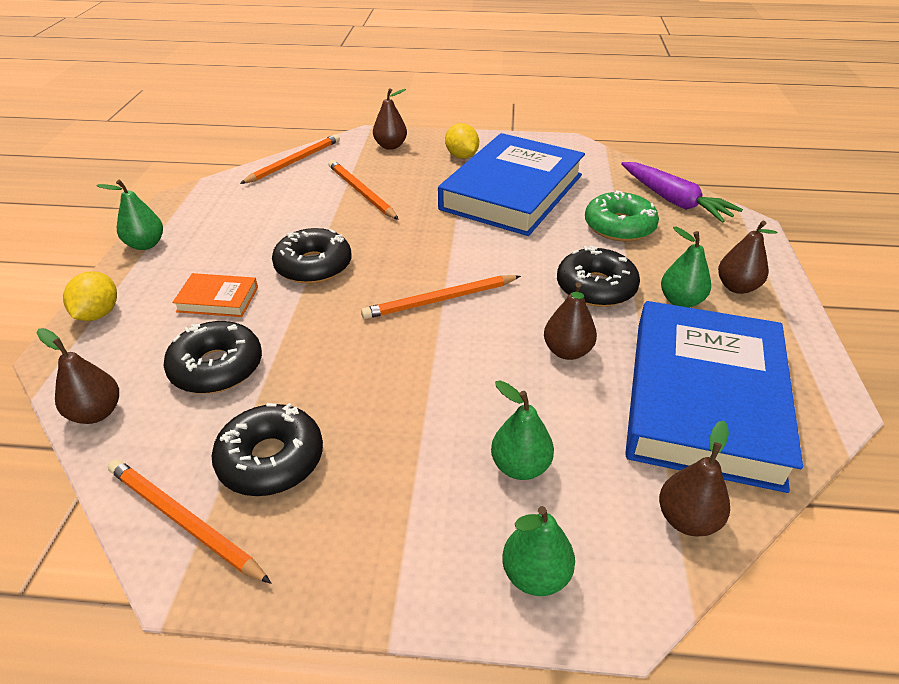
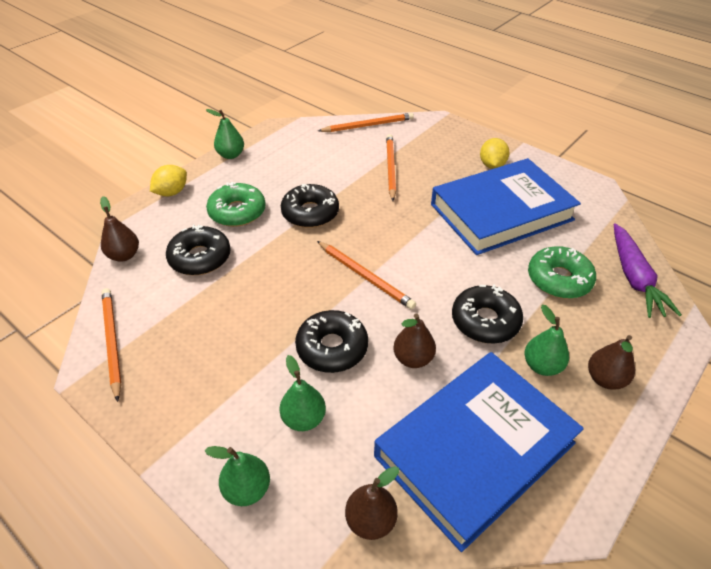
camera: 35 degrees right, 5 degrees up
orange book [172,273,258,317] -> green donut [206,182,266,227]
black donut [212,403,323,496] -> black donut moved to [295,310,368,373]
orange pencil [361,275,521,319] -> orange pencil turned 150 degrees counterclockwise [317,241,416,309]
brown pear [373,88,407,150] -> none

